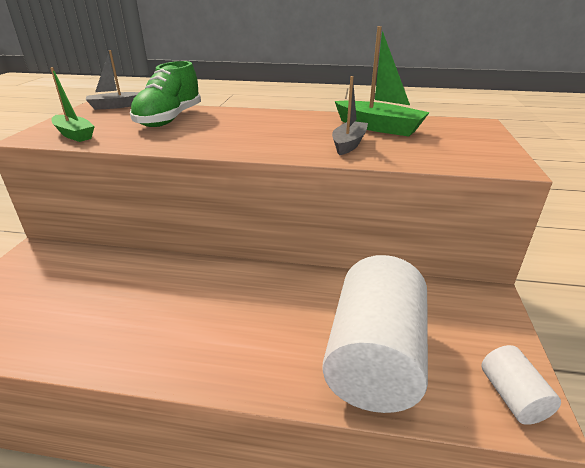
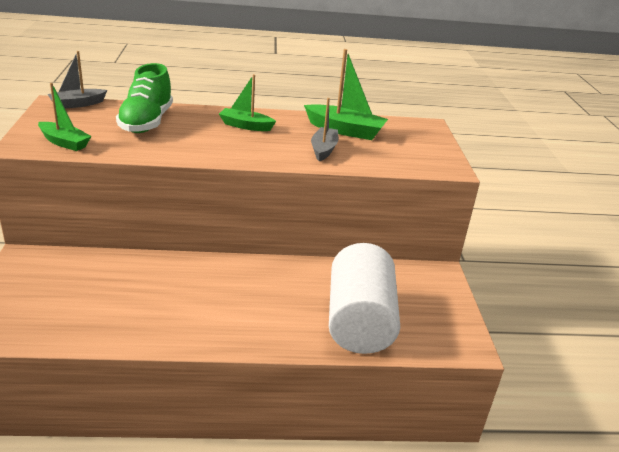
camera: 15 degrees left, 0 degrees up
white cylinder [481,345,561,425] -> none
none -> green boat [219,74,276,131]

